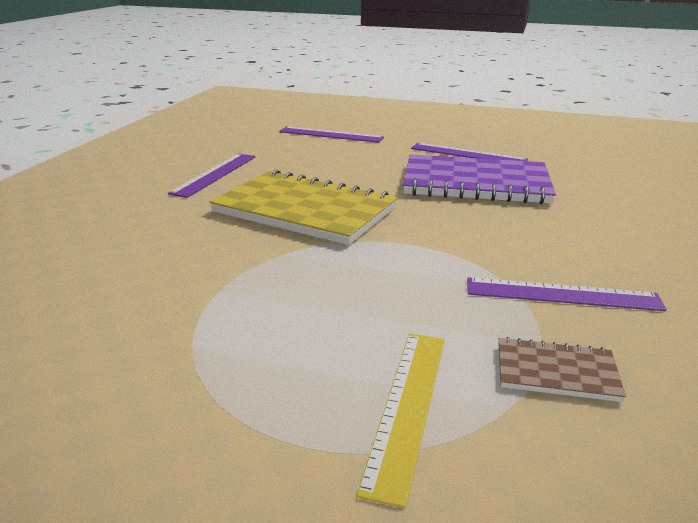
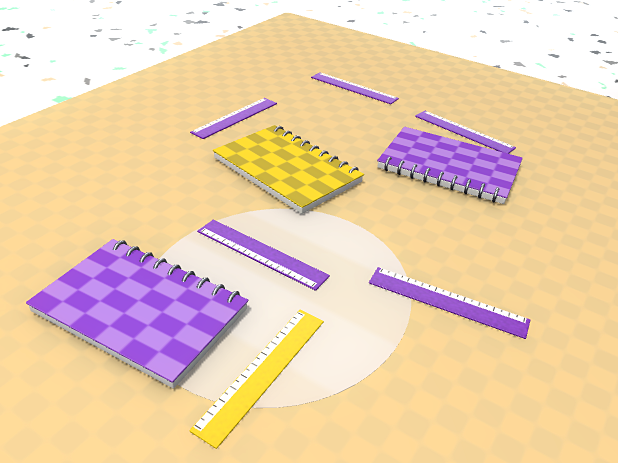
camera: 15 degrees right, 10 degrees up
brown notebook [499,337,626,402] -> none
none -> purple notebook [26,239,248,389]
none -> purple ruler [197,220,330,291]

